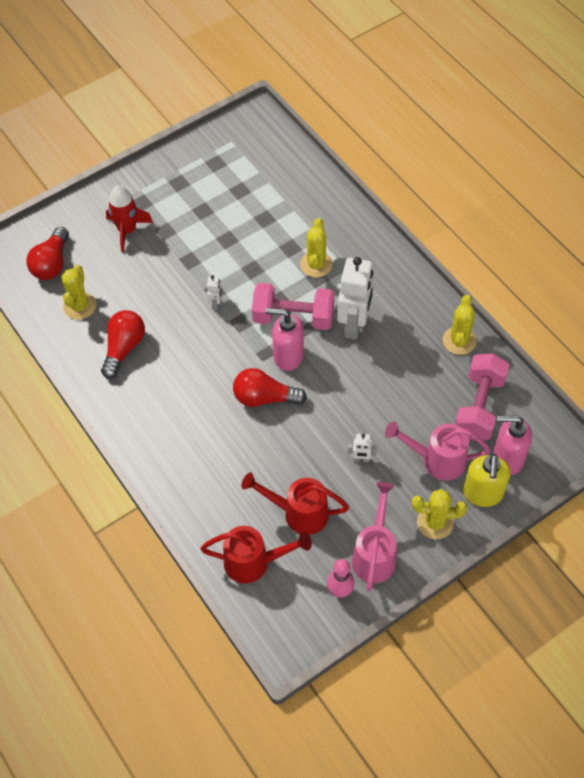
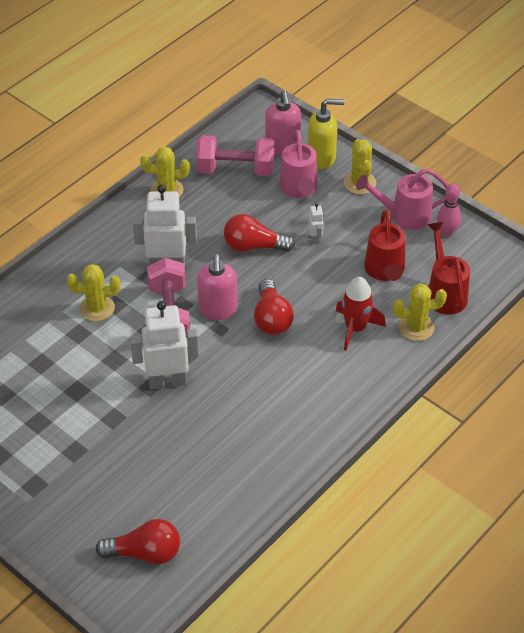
camera: 105 degrees left, 10 degrees down
yellow cactus [62,265,96,320] -> yellow cactus moved to [393,283,447,341]
red light bulb [101,310,145,379] -> red light bulb moved to [224,214,295,252]
red rocket [106,185,153,252] -> red rocket moved to [336,277,386,351]
white robot [207,275,222,310] -> white robot [130,301,199,389], size x2.27

